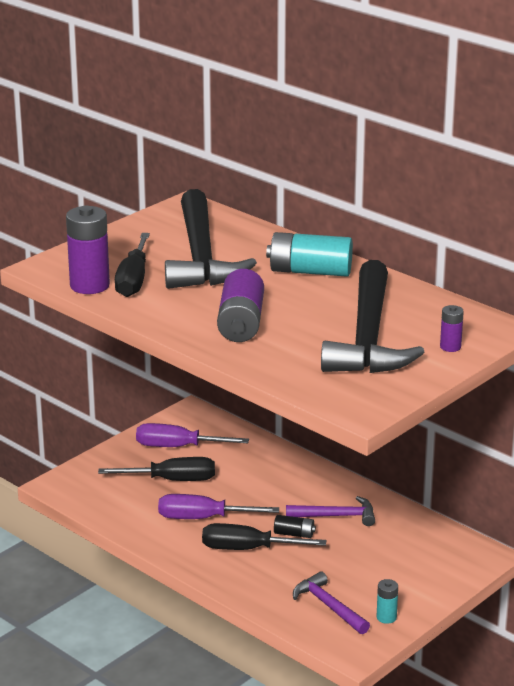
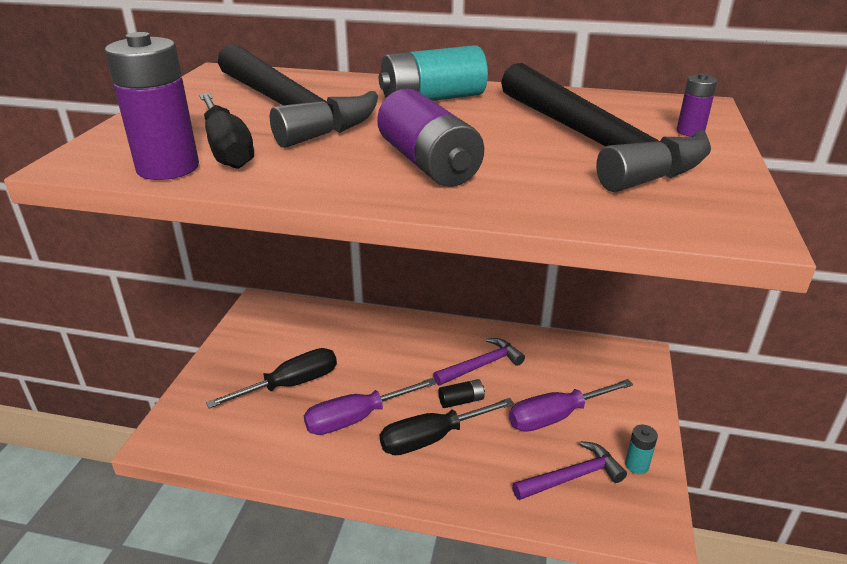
camera: 30 degrees left, 5 degrees up
purple screwdriver [136,423,249,447] -> purple screwdriver moved to [509,379,633,432]
purple hammer [293,571,370,634] -> purple hammer turned 135 degrees clockwise [512,441,627,500]

